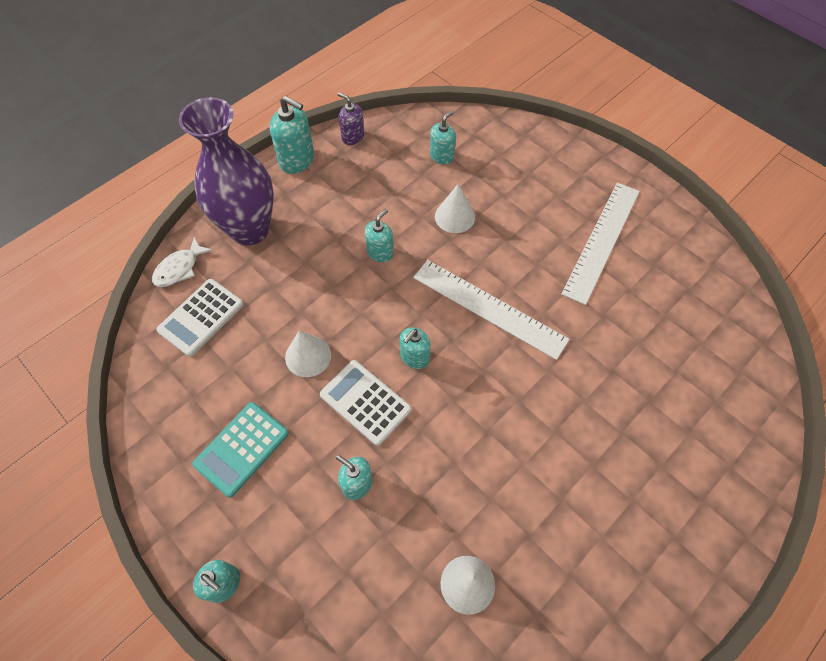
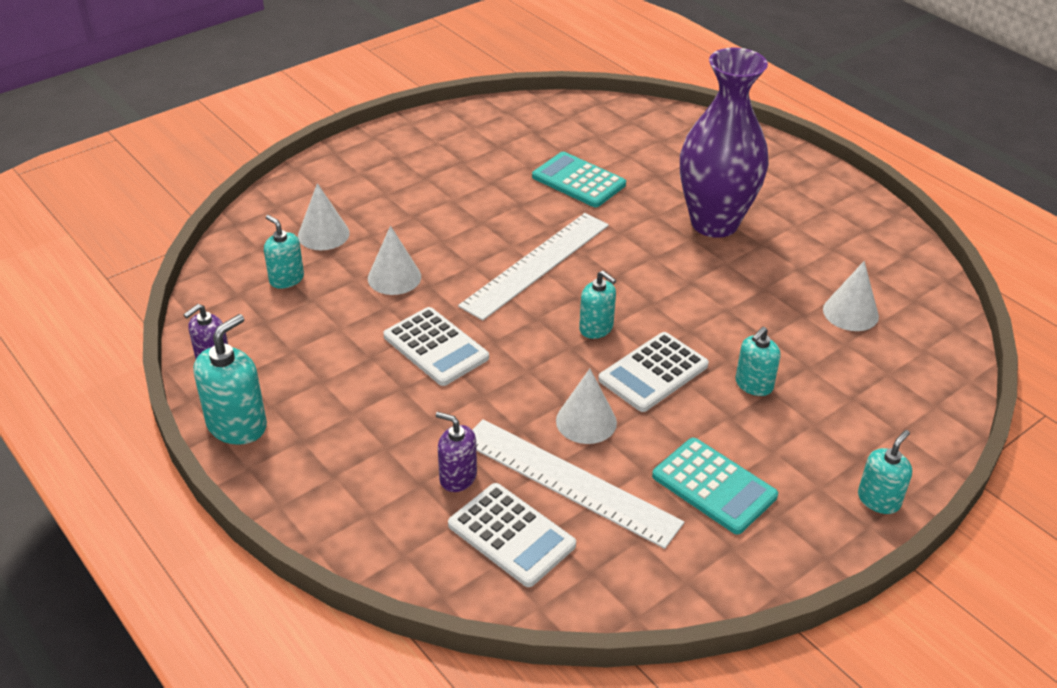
camera: 85 degrees left, 20 degrees down
white fish [152,237,213,287] -> none
purple vase [179,97,274,246] -> purple vase moved to [680,47,769,238]
turquoise soap dispenser [365,209,394,262] -> white calculator [383,307,489,386]
white ruler [561,183,640,305] -> white ruler moved to [473,419,684,549]
none -> white cone [298,183,350,250]
none -> purple soap dispenser [436,412,477,492]
none -> turquoise calculator [532,152,626,207]

